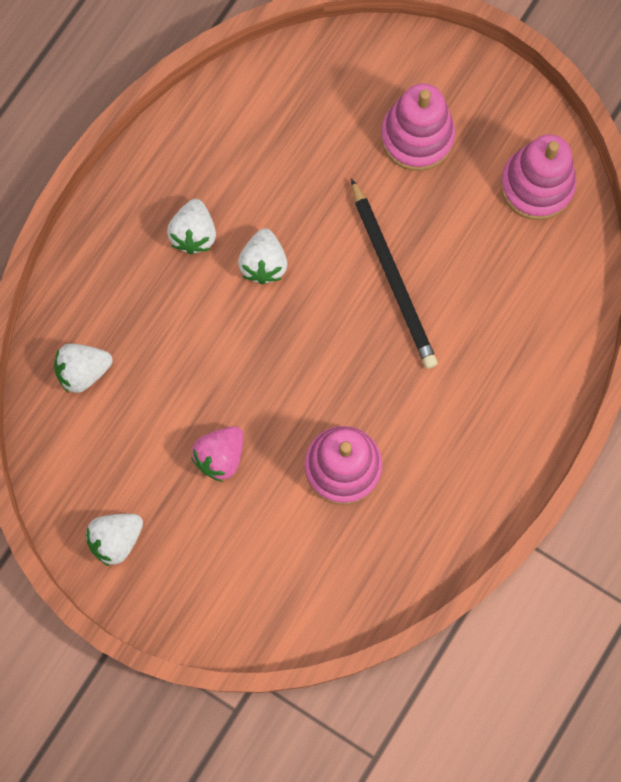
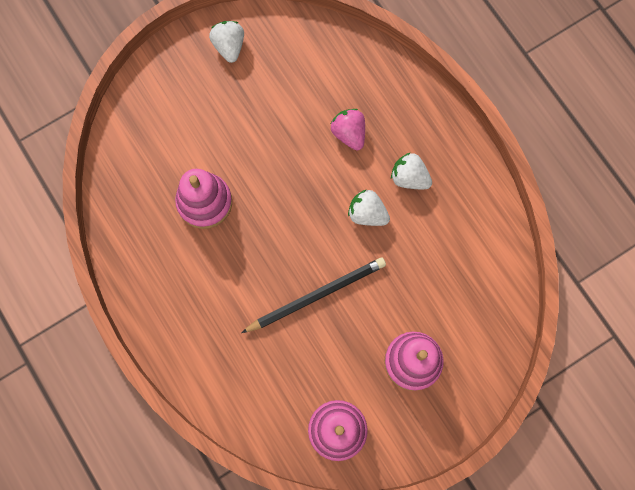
camera: 115 degrees right, 0 degrees up
white strawberry [54,344,113,393] -> none
pink strawberry [191,426,244,482] -> pink strawberry moved to [330,109,365,150]
black pencil [351,178,438,369] -> black pencil turned 150 degrees clockwise [241,257,386,333]

